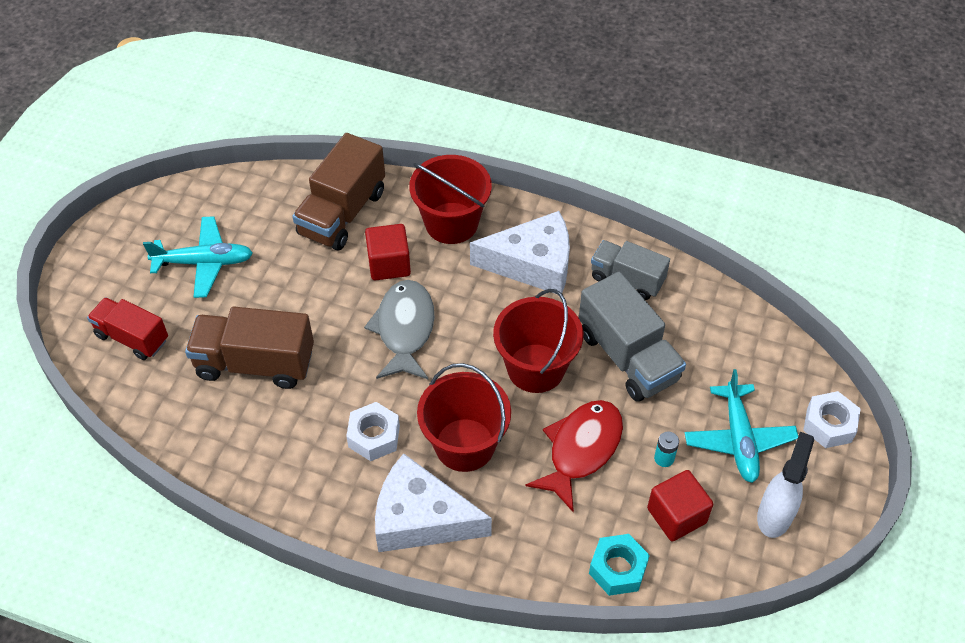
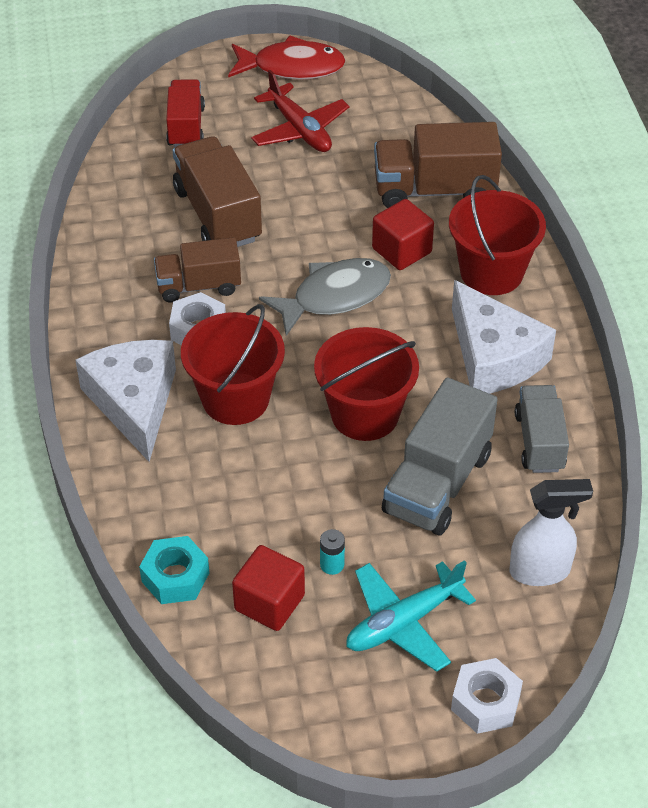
camera: 60 degrees right, 5 degrees down
turquoise plane [143,216,253,298] -> red plane [251,70,350,152]
red fish [525,400,623,512] -> red fish moved to [228,35,345,80]
white spray bottle [757,432,814,538] -> white spray bottle moved to [509,479,593,586]
none -> brown truck [154,237,241,303]

